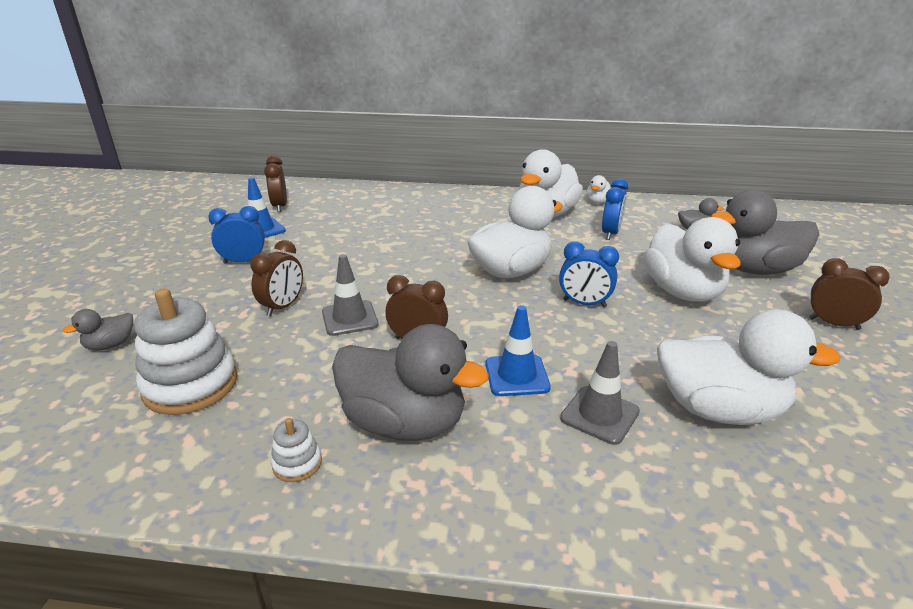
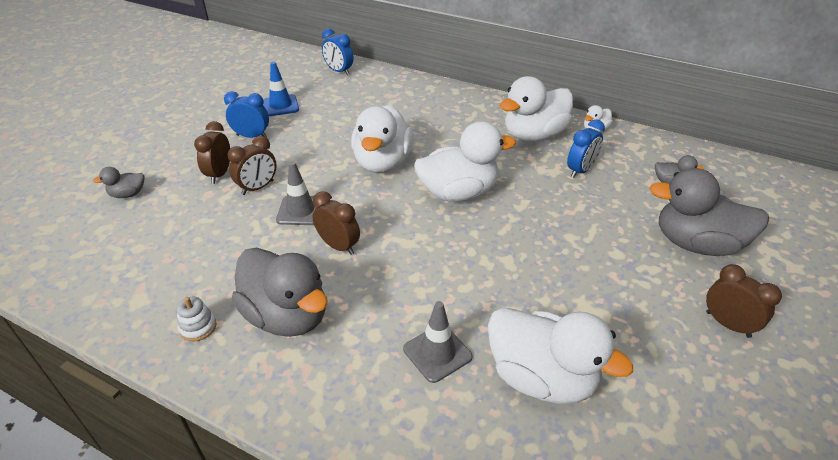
camera: 20 degrees right, 10 degrees up
white stacking toy [134,288,237,415] -> none
brown clock [264,156,287,212] -> brown clock moved to [194,121,230,184]
blue traffic cone [485,305,551,396] -> none
blue clock [559,241,619,307] -> blue clock moved to [322,29,354,75]
white duck [643,217,741,301] -> white duck moved to [351,105,414,173]

